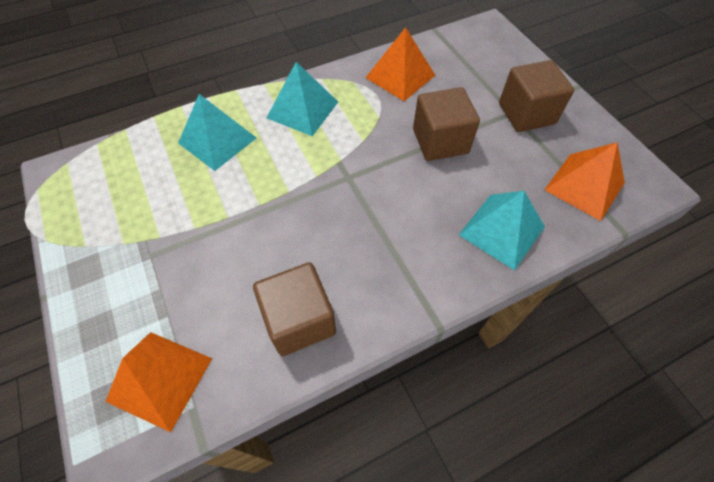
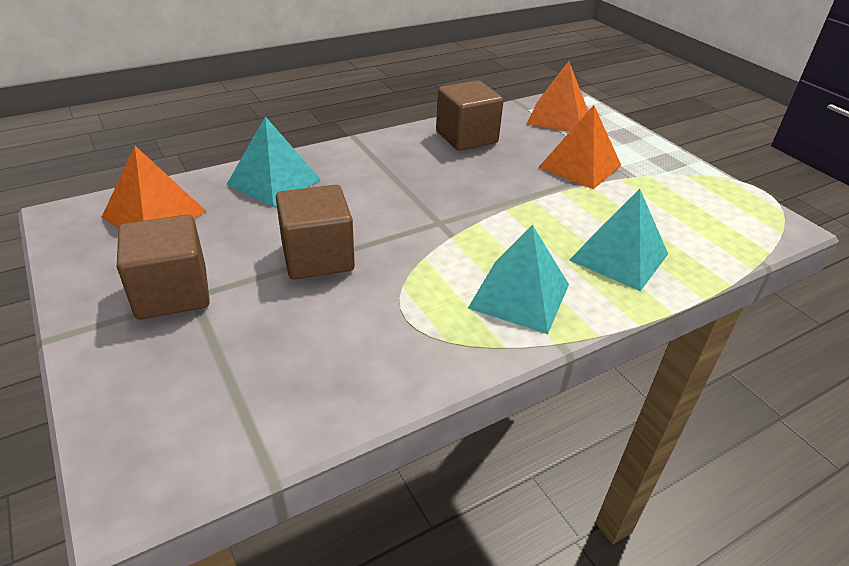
camera: 175 degrees right, 20 degrees down
orange pyramid [365,27,435,101] -> orange pyramid moved to [538,105,621,189]

